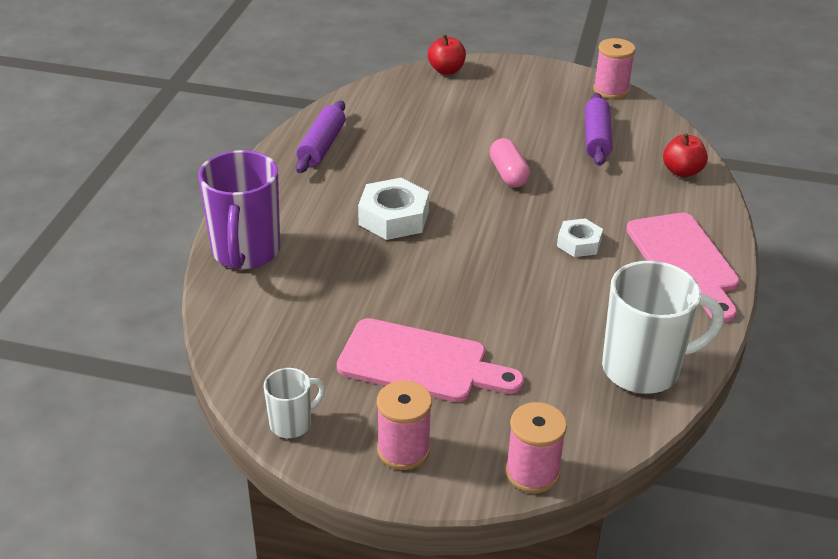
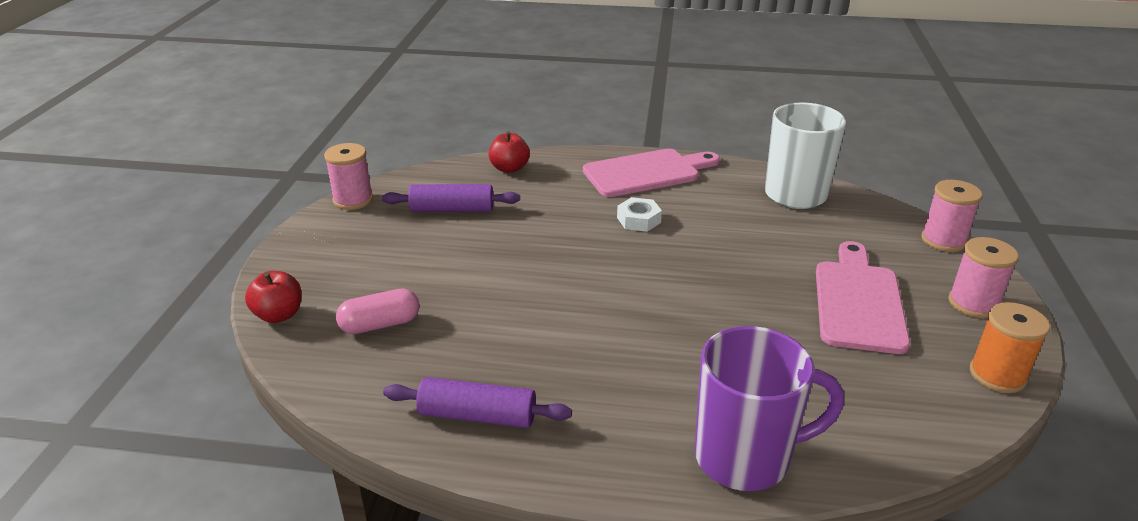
camera: 95 degrees left, 5 degrees down
white mug [264,368,325,438] -> orange spool [970,302,1050,393]
white nut [358,178,429,240] -> none
pink capsule [489,138,530,187] -> pink capsule moved to [336,288,420,334]

